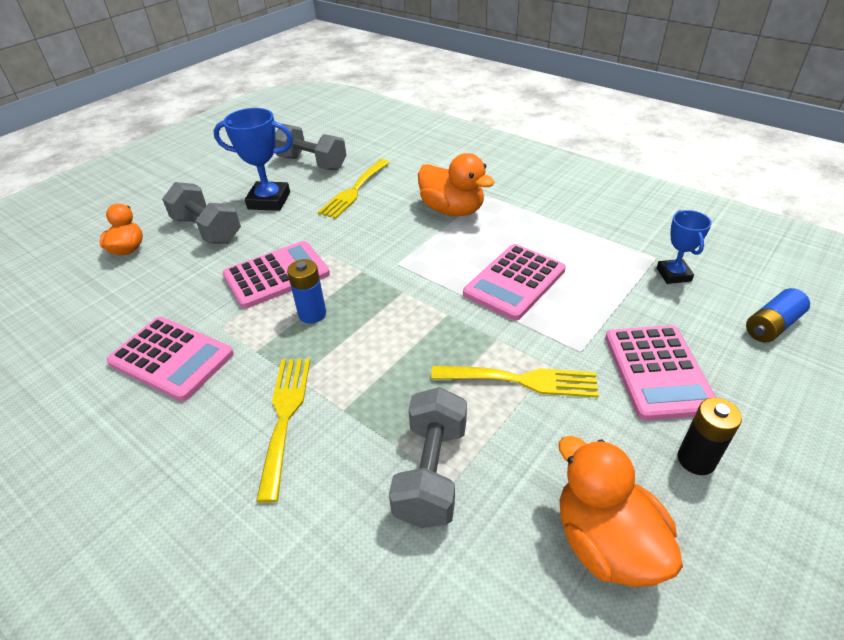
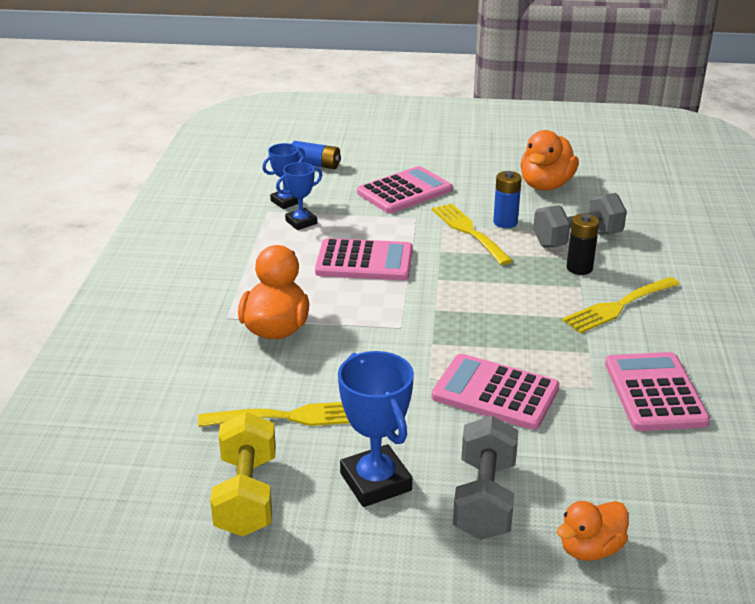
camera: 125 degrees left, 10 degrees down
grey dumbbell [275,123,346,171] -> yellow dumbbell [210,412,276,537]
blue battery [287,259,326,324] -> blue battery moved to [493,171,522,228]
black battery [678,397,742,475] -> black battery moved to [567,214,599,275]
none -> blue trophy [276,162,322,230]

